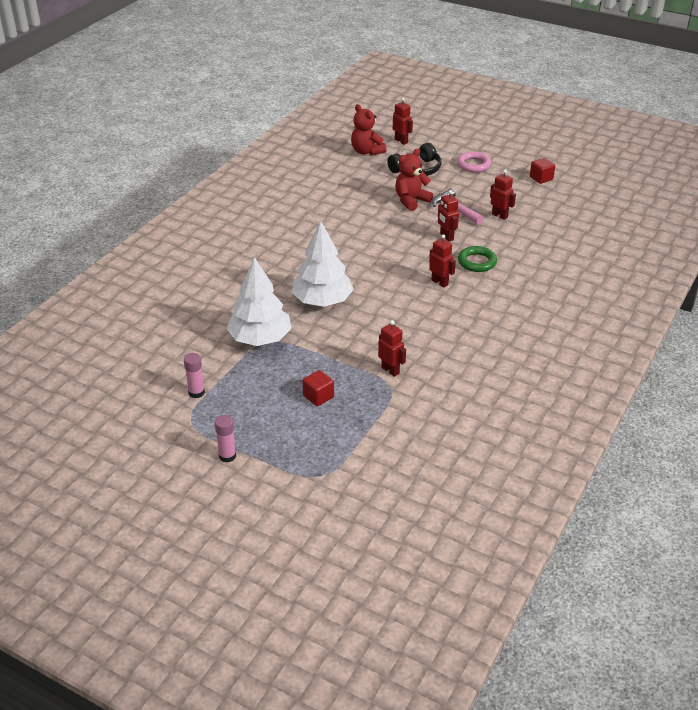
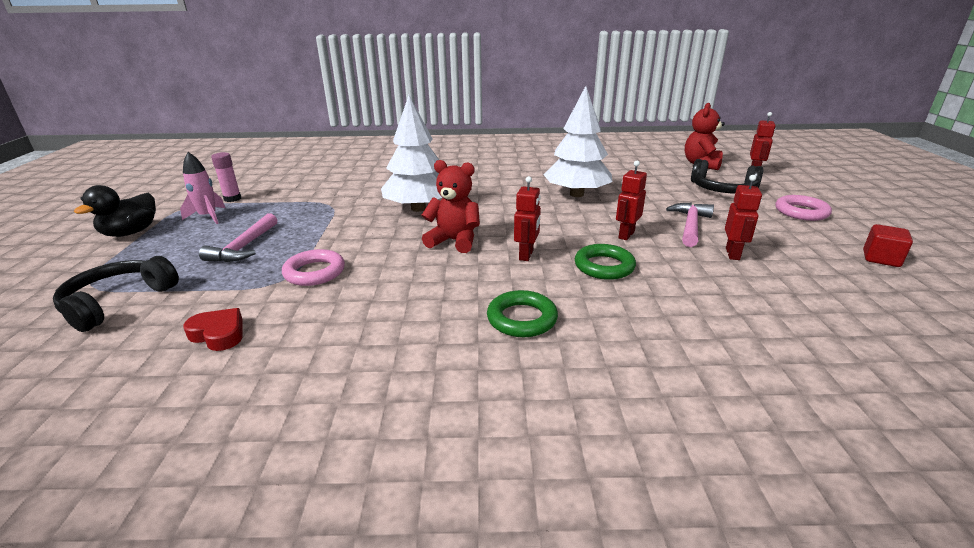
camera: 60 degrees right, 10 degrees down
pink glue stick [215,415,236,463] -> black duck [74,185,156,237]
white tree [226,257,292,346] -> white tree moved to [544,86,612,197]
red cube [302,370,334,406] -> pink hammer [199,213,277,262]
red robot [378,320,406,377] -> pink ring [282,249,345,286]
red teddy bear [395,149,433,211] -> red teddy bear moved to [421,160,480,253]
none -> black headphones [53,256,179,332]
none -> pink rocket [180,152,225,224]
none -> red heart [183,308,243,351]
none -> green ring [487,290,558,337]

